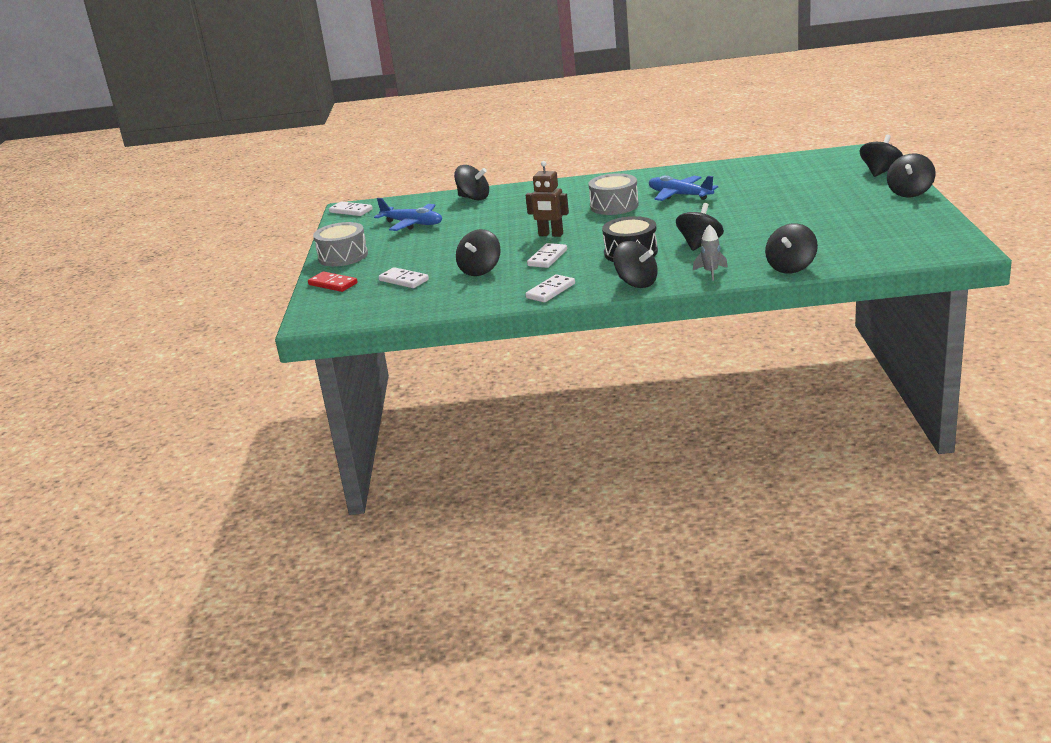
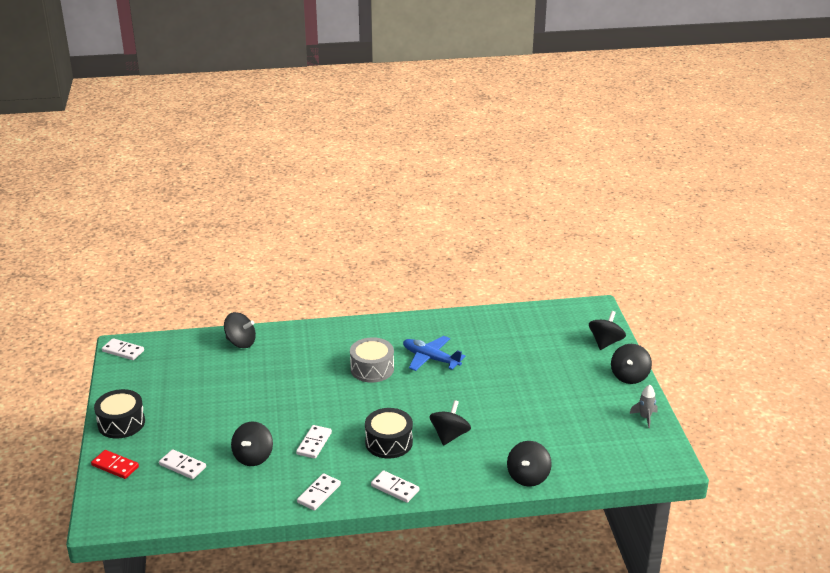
camera: 10 degrees left, 5 degrees up
grey drum [313,222,368,267] -> black drum [94,389,145,439]
blue plane [374,198,442,231] -> none
brown robot [525,161,569,237] -> none
black spinning top [613,241,658,288] -> white domino [371,471,419,503]
grey rocket [693,224,728,281] -> grey rocket moved to [629,385,658,428]

